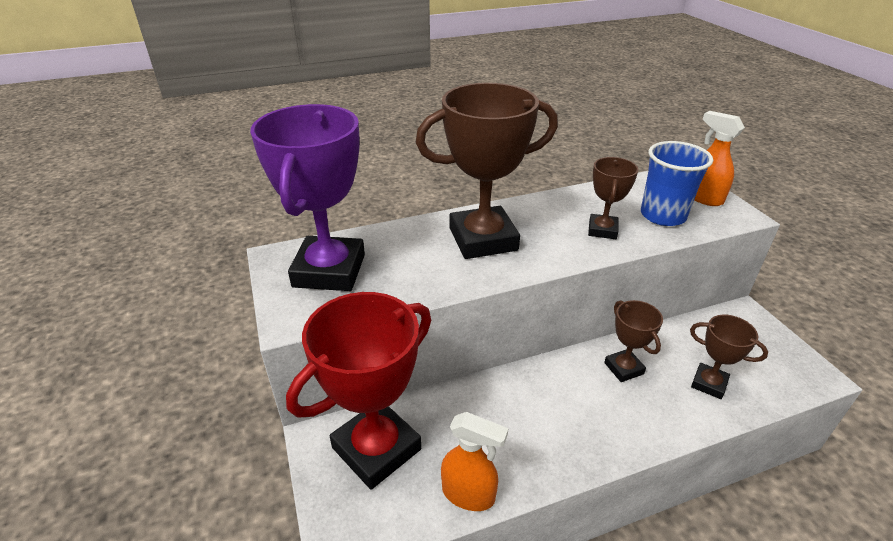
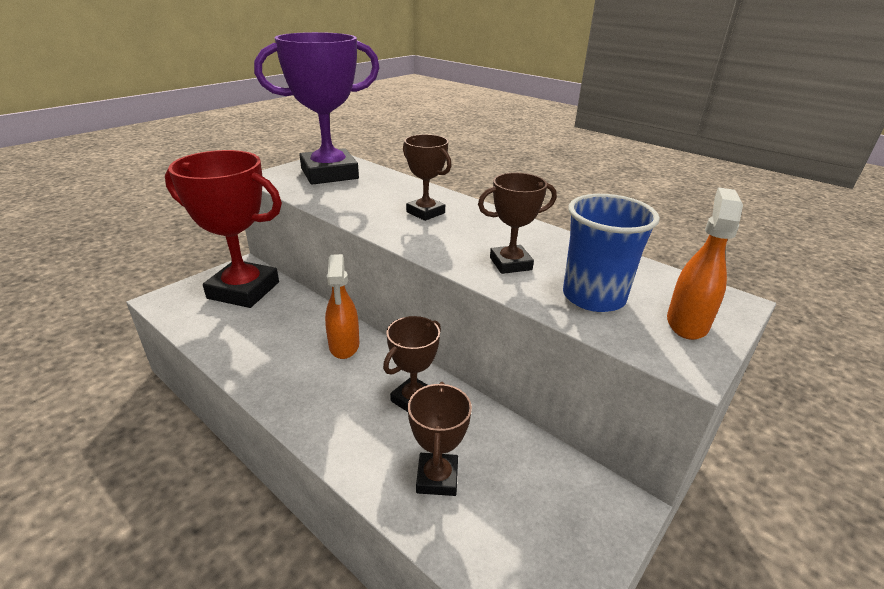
camera: 60 degrees right, 5 degrees down
brown trophy [416,83,558,259] -> brown trophy [403,134,452,221], size x0.50
orange spray bottle [441,412,509,511] -> orange spray bottle moved to [325,254,359,359]

